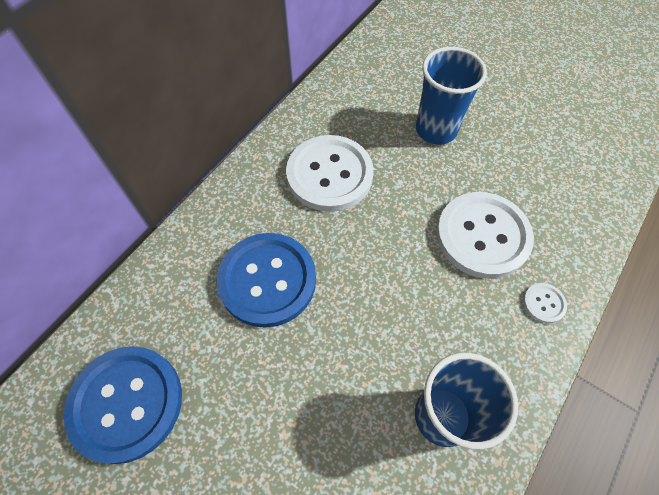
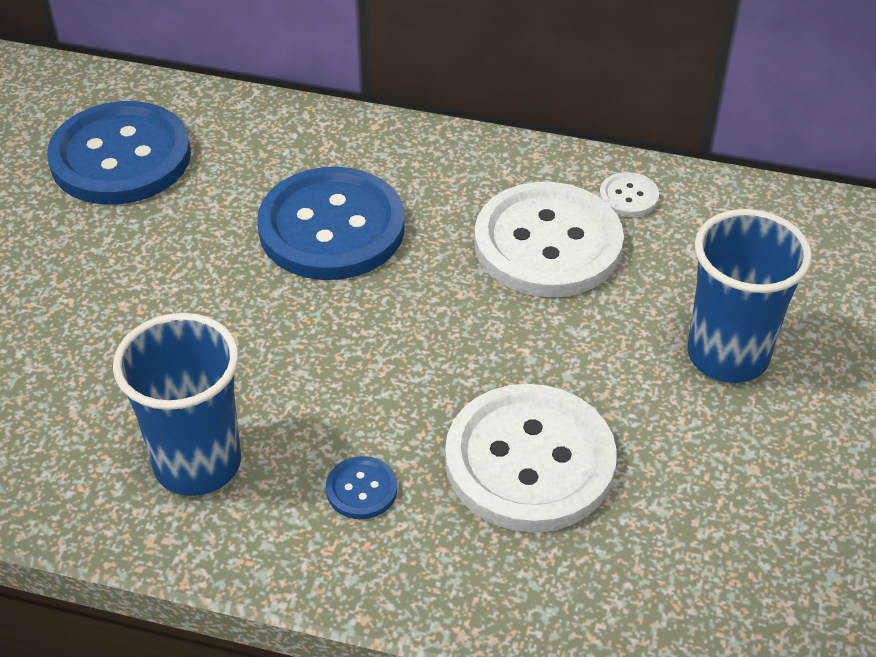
camera: 70 degrees right, 15 degrees down
white button [523,283,567,323] -> white button moved to [599,172,659,217]
none -> blue button [326,456,397,519]

